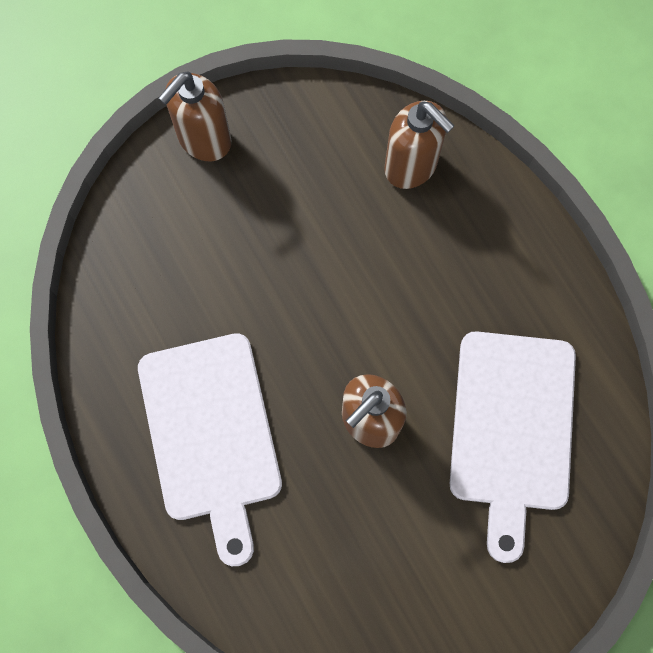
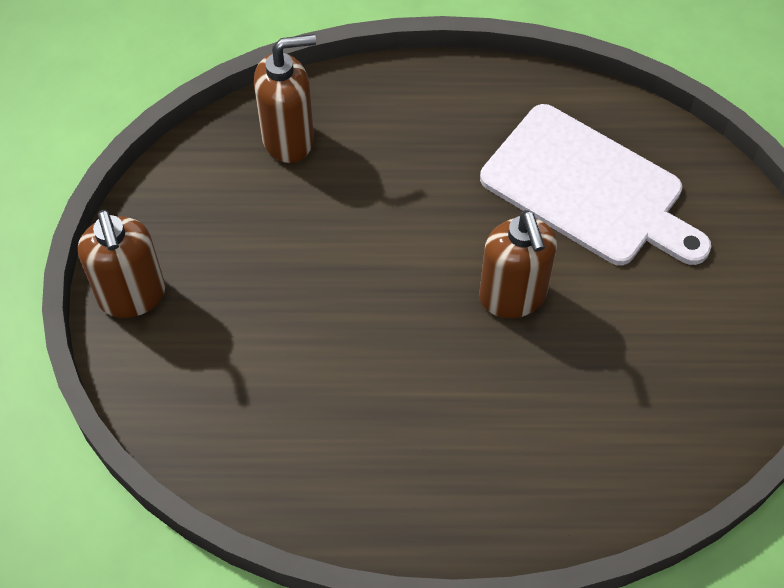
camera: 60 degrees left, 15 degrees down
white cutting board [138,333,282,566] -> none

